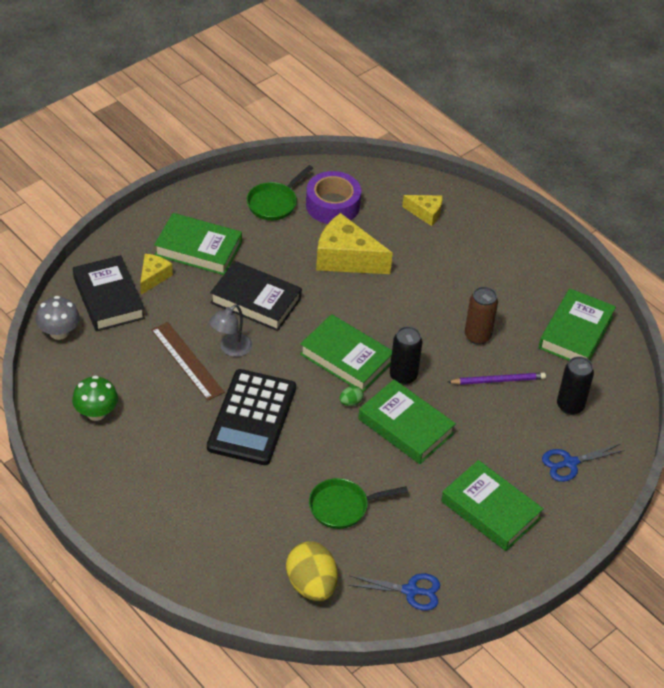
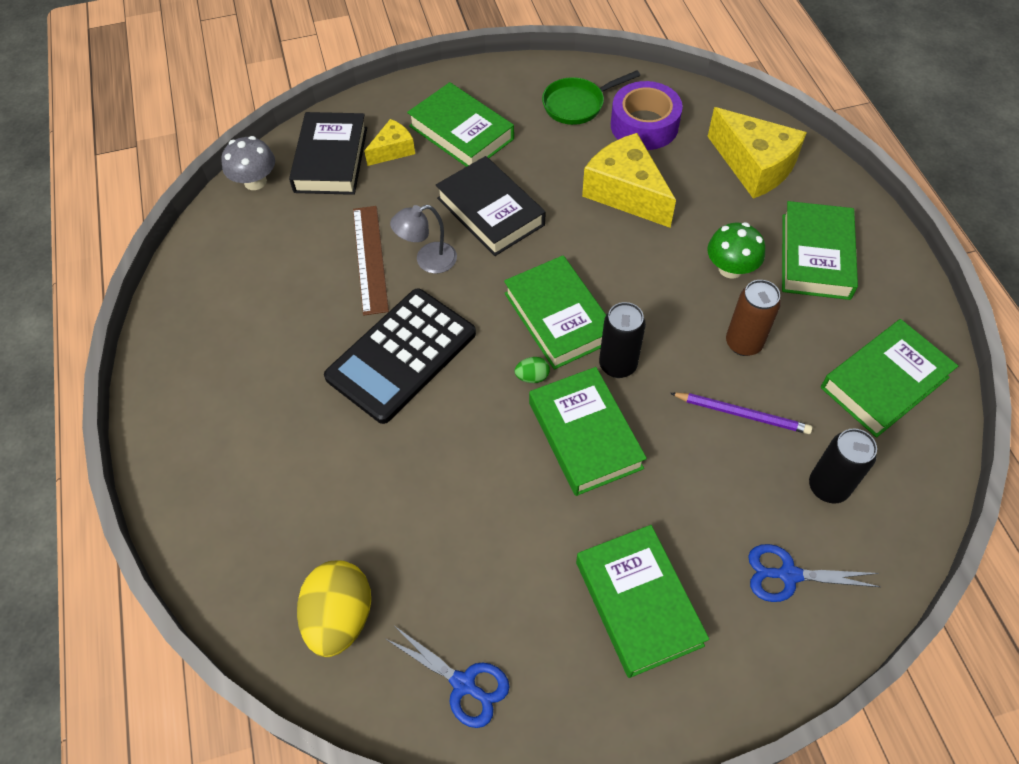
camera: 30 degrees right, 10 degrees up
green mushroom [72,375,118,421] -> green mushroom moved to [707,222,765,279]
green pan [309,478,408,529] -> none
yellow cheese [402,195,442,226] -> yellow cheese [707,107,807,199], size x1.84
none -> green book [782,201,858,300]

